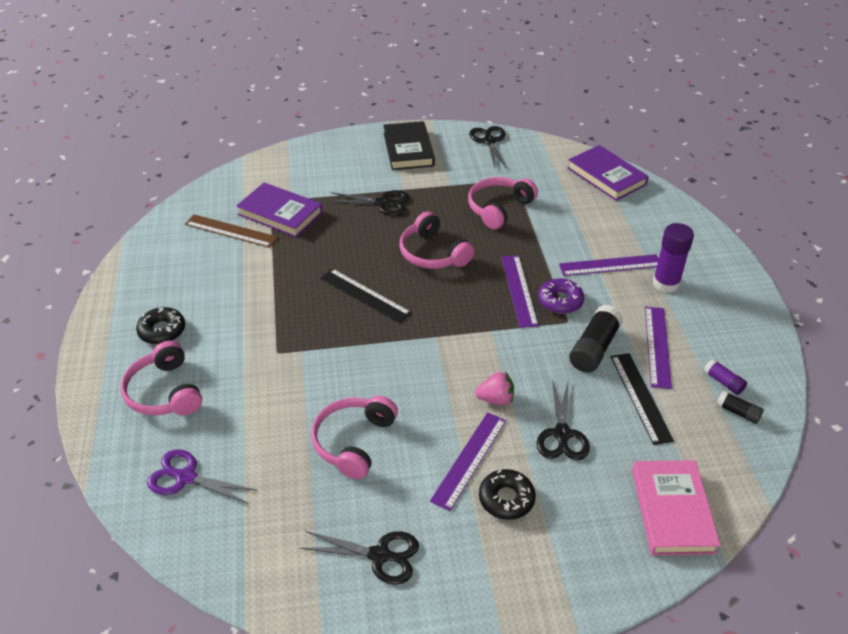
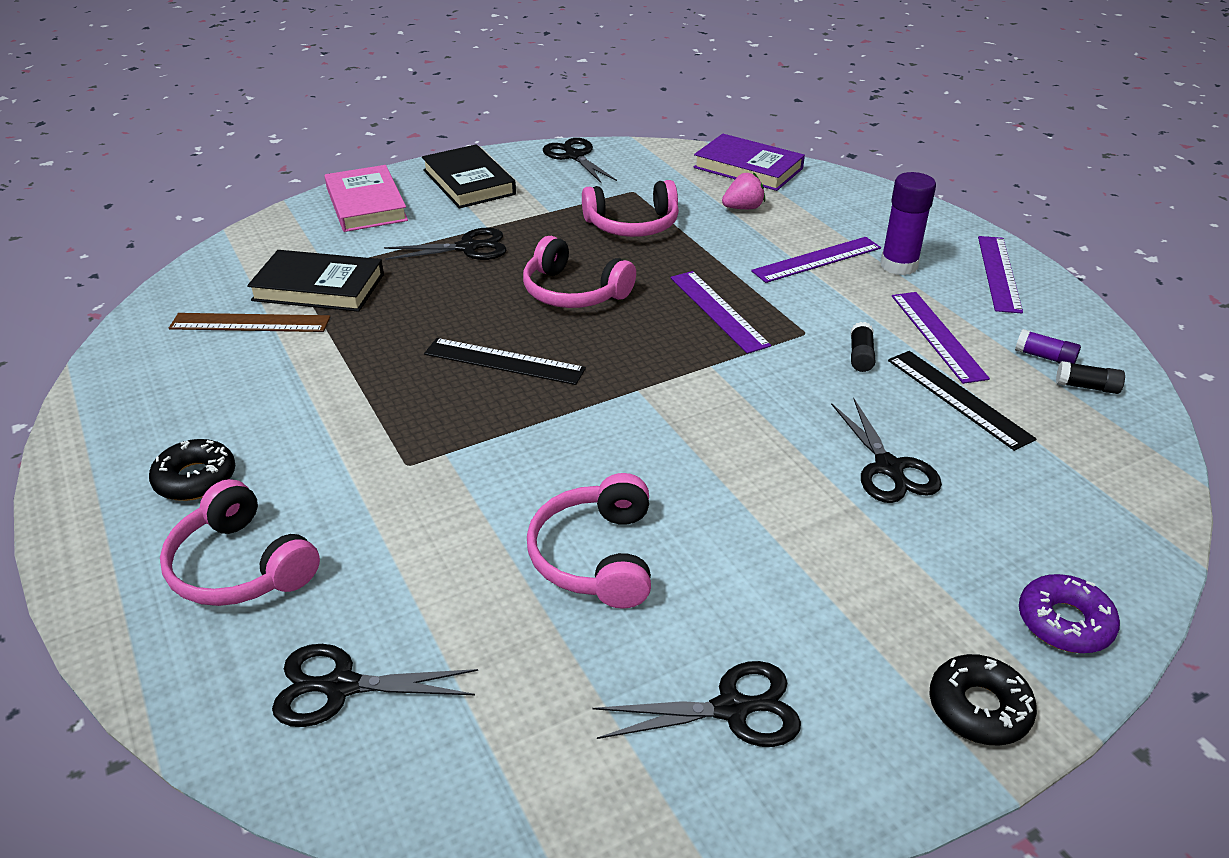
camera: 20 degrees left, 5 degrees down
purple scissors [147,450,258,504] -> black scissors [272,644,478,727]
purple book [236,182,323,237] -> black book [247,250,384,312]
purple ruler [430,412,506,511] -> purple ruler moved to [978,236,1023,313]
pink headphones [468,177,538,229] -> pink headphones turned 120 degrees counterclockwise [582,180,679,237]
pink strawberry [475,372,514,405] -> pink strawberry moved to [722,172,765,209]
black donut [479,469,536,520] -> black donut moved to [929,654,1037,746]
purple donut [538,278,584,314] -> purple donut moved to [1019,574,1120,653]
black glue stick [569,305,623,373] -> black glue stick [851,322,875,372], size x0.54
pink book [632,460,721,555] -> pink book moved to [325,165,408,232]

